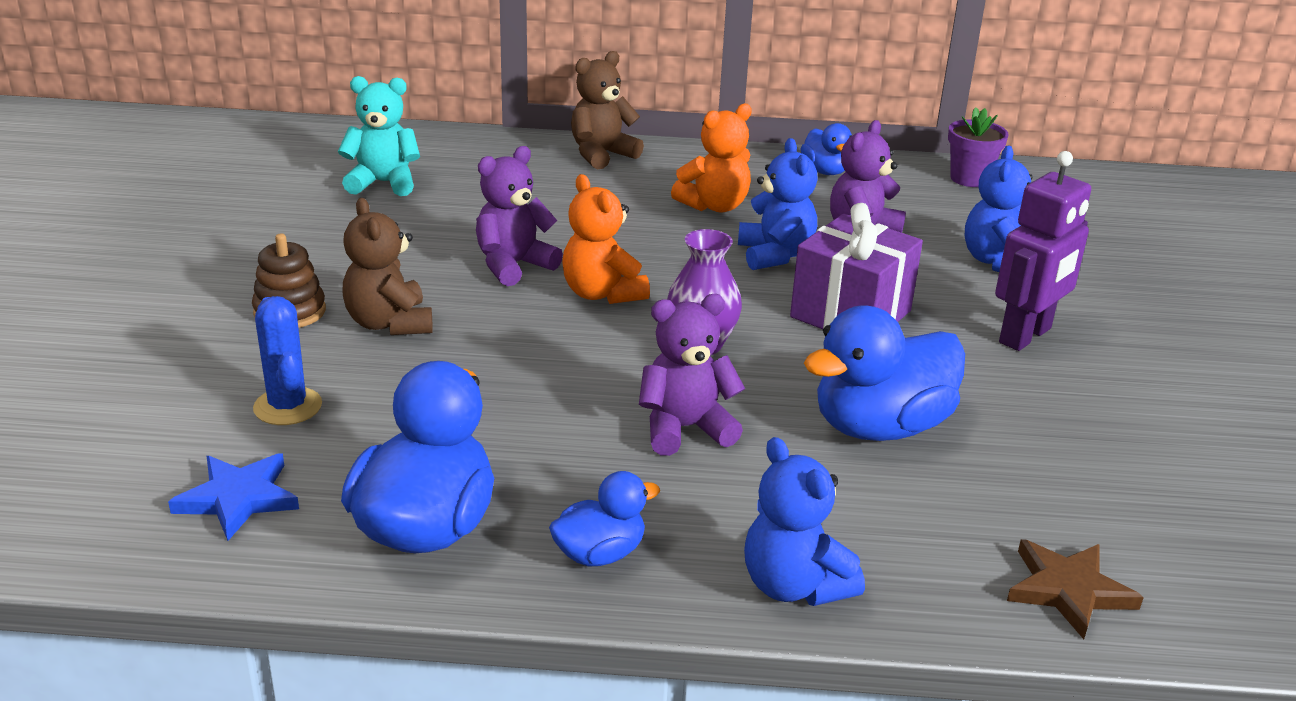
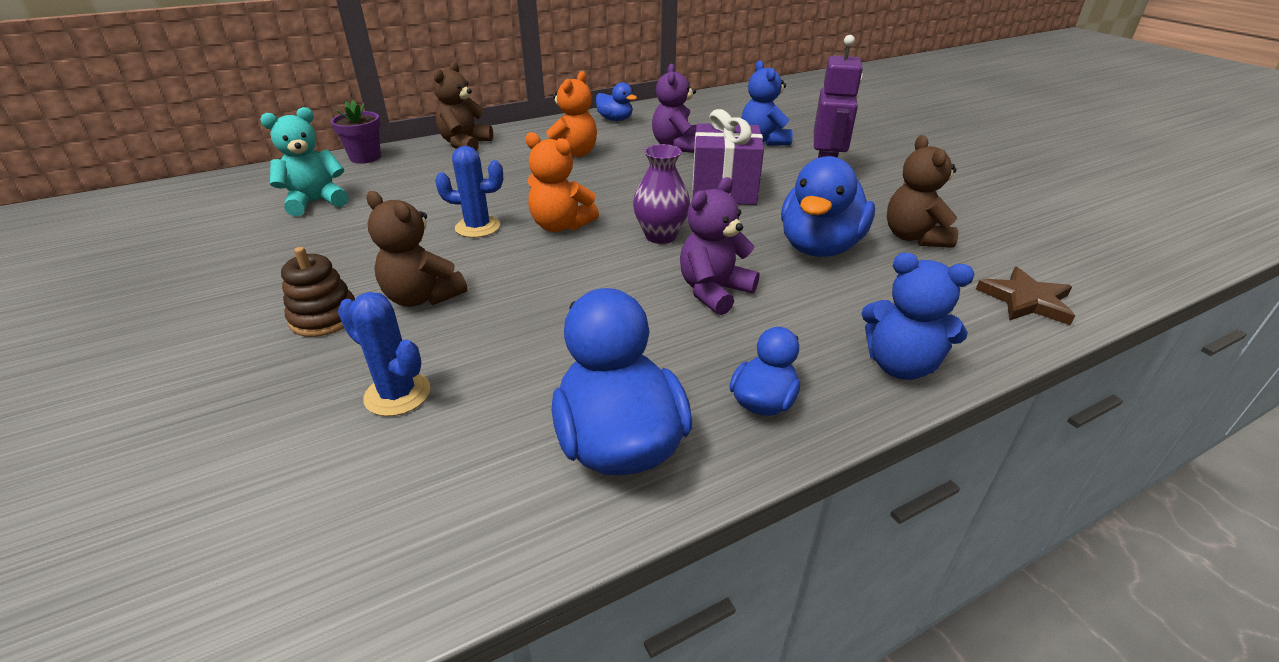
camera: 30 degrees left, 5 degrees up
blue star [168,453,299,541] -> none
purple teddy bear [476,146,563,286] -> blue cactus [435,146,503,238]
blue teddy bear [738,138,818,270] -> none
purple flower pot [948,107,1009,187] -> purple flower pot moved to [331,100,381,164]
none -> brown teddy bear [887,135,958,248]

